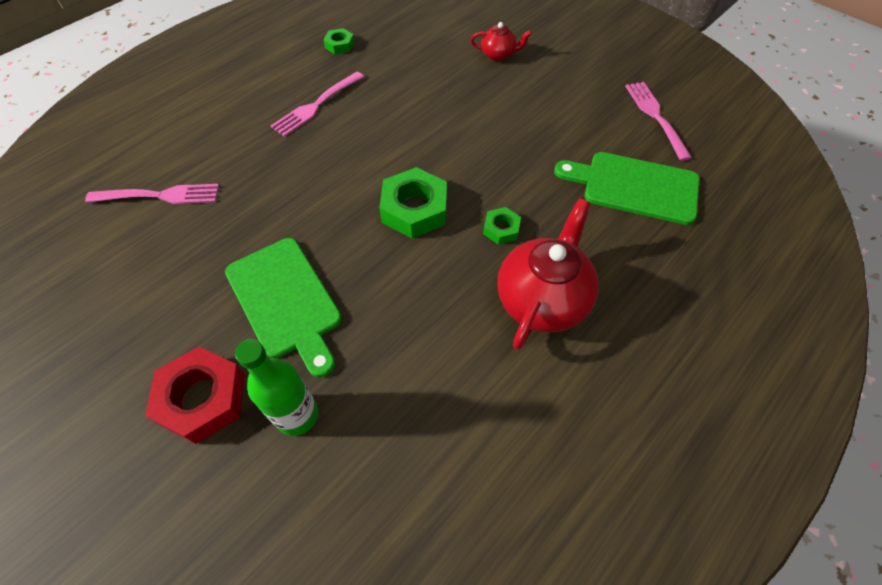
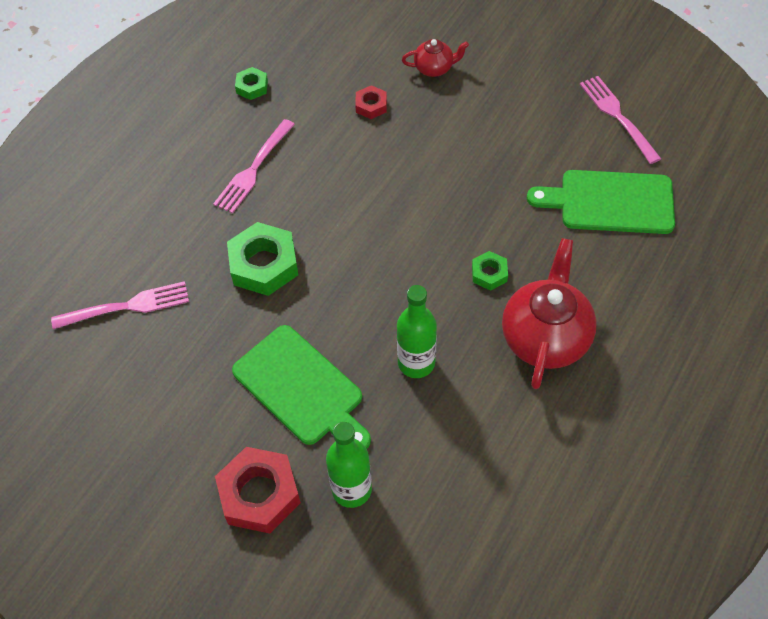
camera: 10 degrees left, 0 degrees up
green nut [379,167,447,238] -> green nut moved to [227,222,298,296]
none -> red nut [355,85,387,119]
none -> green bottle [397,285,437,378]

